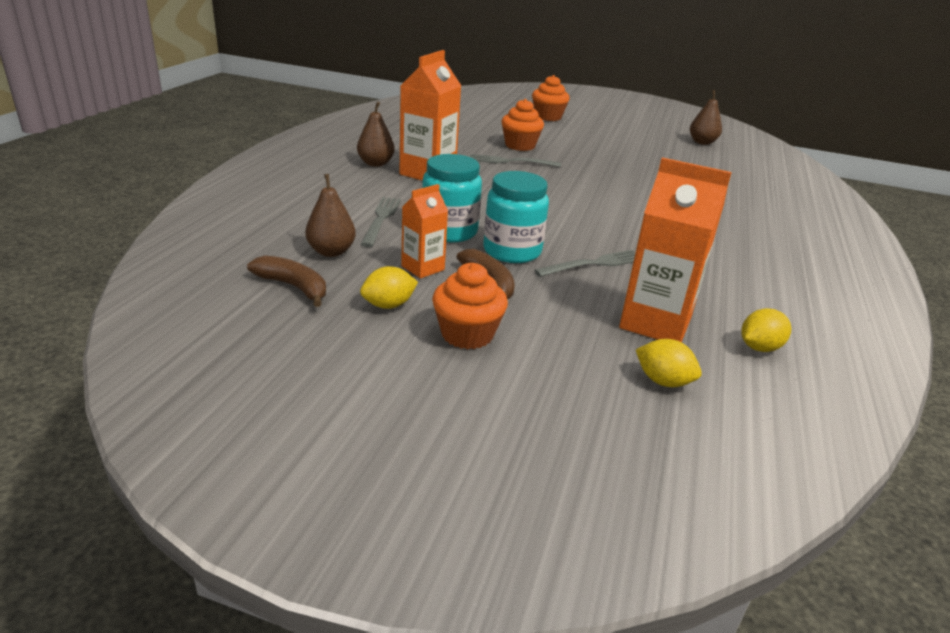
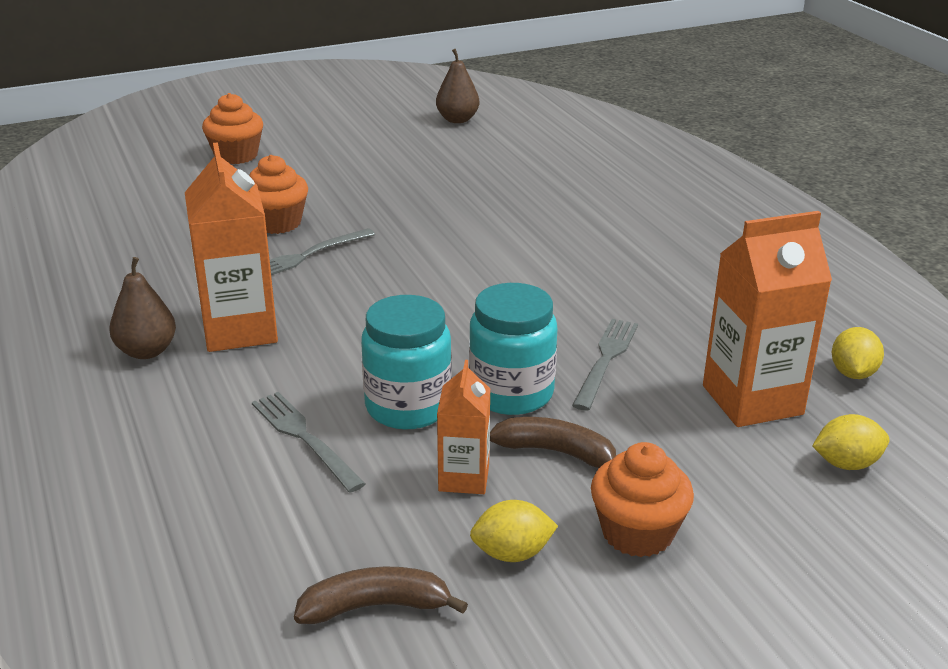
camera: 40 degrees left, 0 degrees up
brown pear [305,174,356,257] -> none
yellow lemon [360,266,418,309] -> yellow lemon turned 60 degrees clockwise [470,500,558,562]

